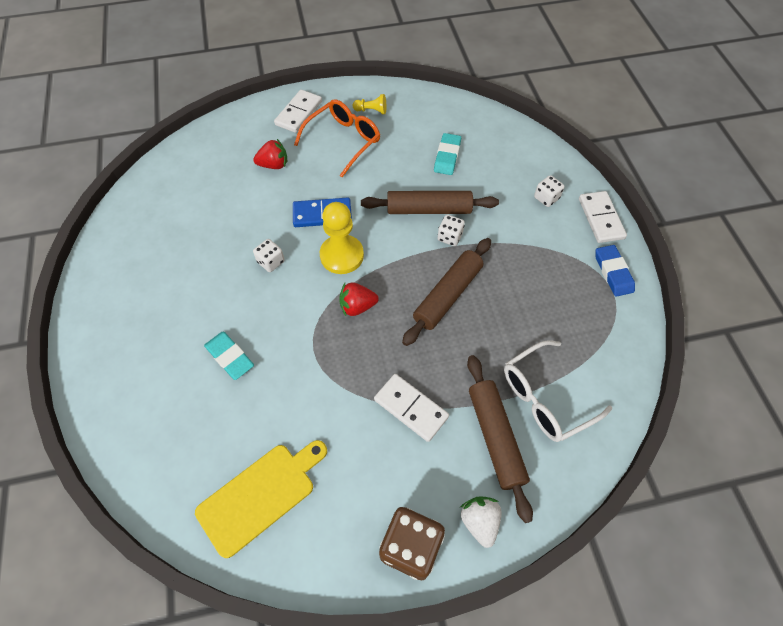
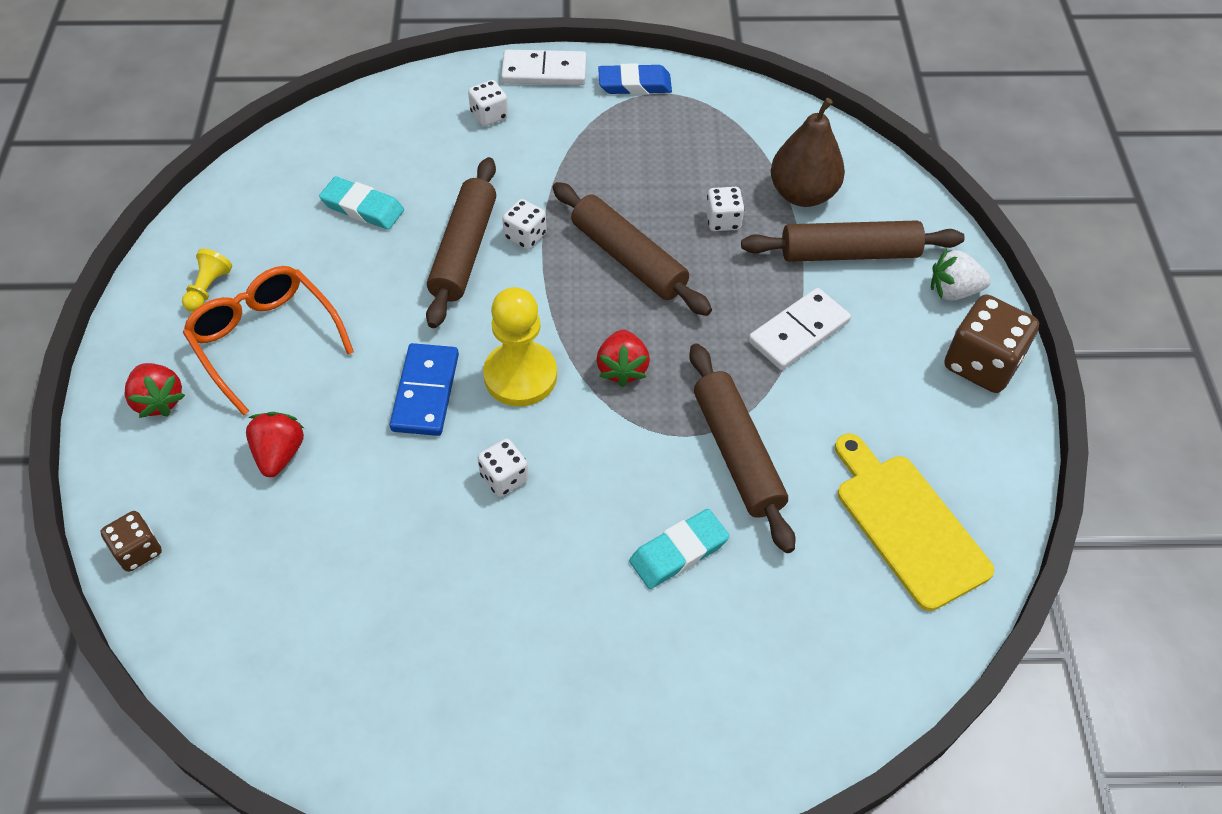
camera: 80 degrees left, 5 degrees down
white domino [274,90,322,133] -> red strawberry [125,363,185,418]
white glasses [504,340,613,442] -> brown pear [771,98,845,207]
none -> brown dice [100,511,162,572]
none -> brown rolling pin [689,343,795,553]
none -> white dice [706,187,745,231]

